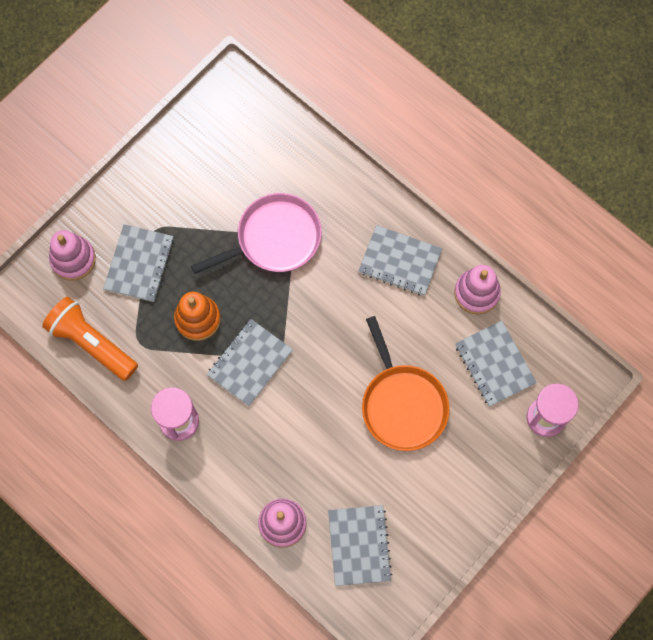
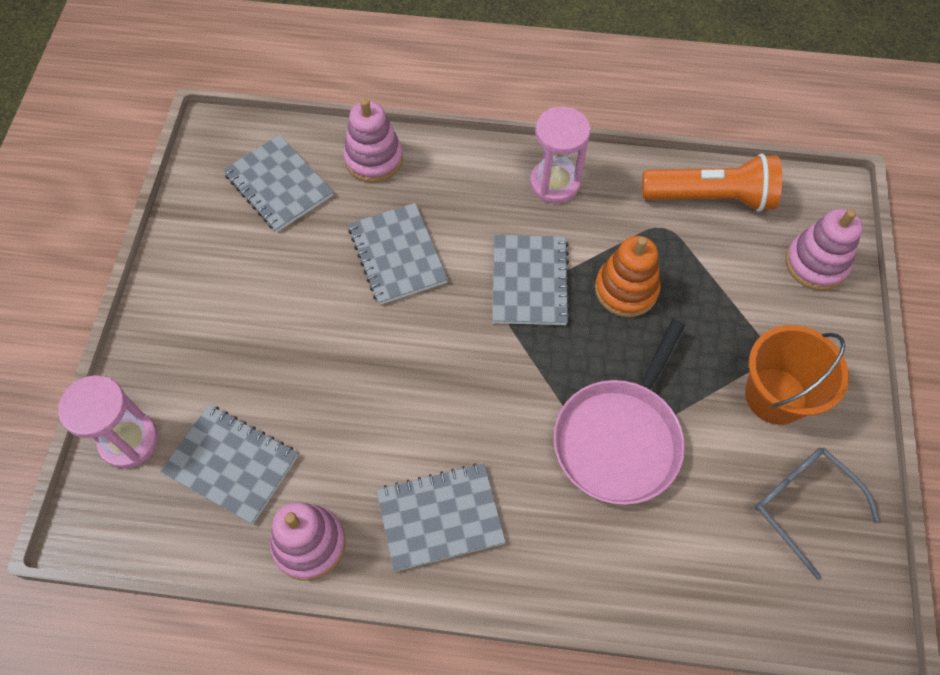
camera: 145 degrees right, 10 degrees down
grey notebook [103,224,174,302] -> grey notebook moved to [348,203,448,305]
orange pan [362,316,450,451] -> none
none -> orange bucket [745,325,849,425]
none -> grey glasses [754,448,880,579]

